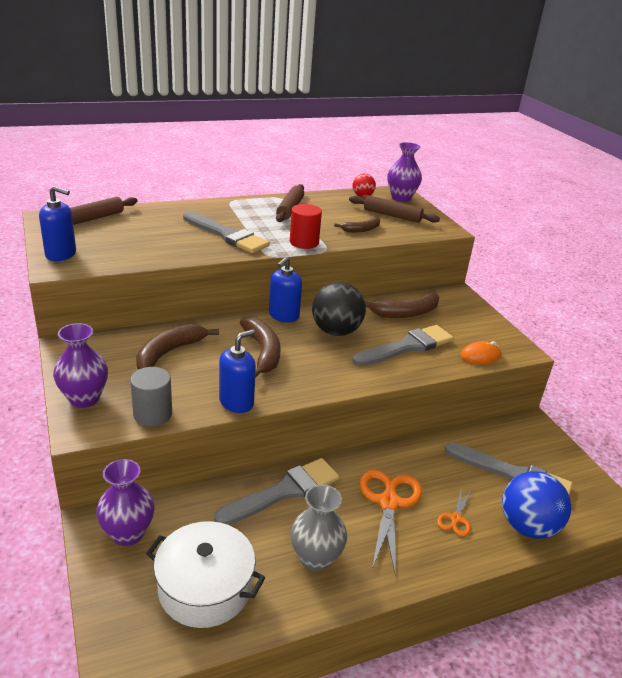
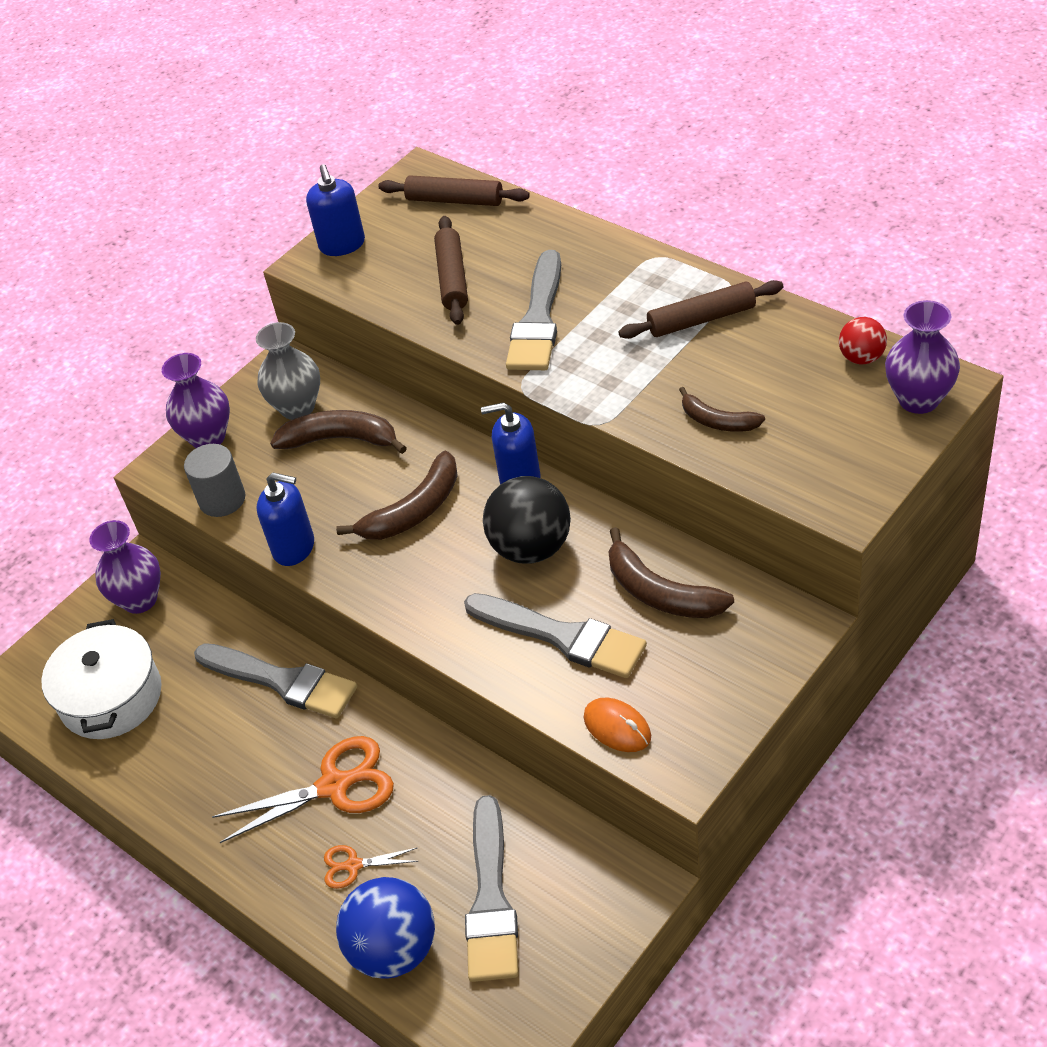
camera: 70 degrees right, 15 degrees up
red cylinder [290,204,322,249] -> none
grey vase [290,484,347,572] -> grey vase moved to [256,322,320,420]
brown rolling pin [349,196,440,223] -> brown rolling pin moved to [434,216,468,325]

